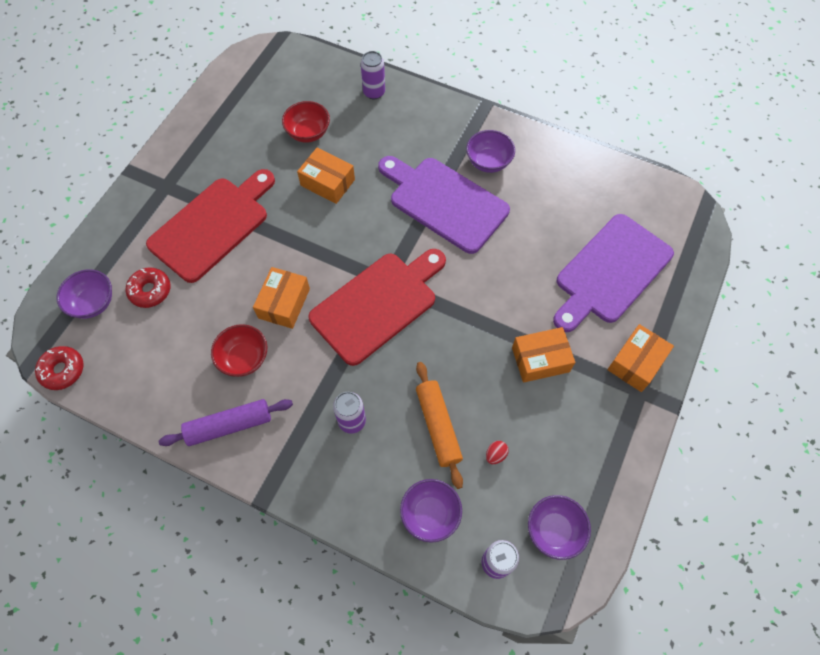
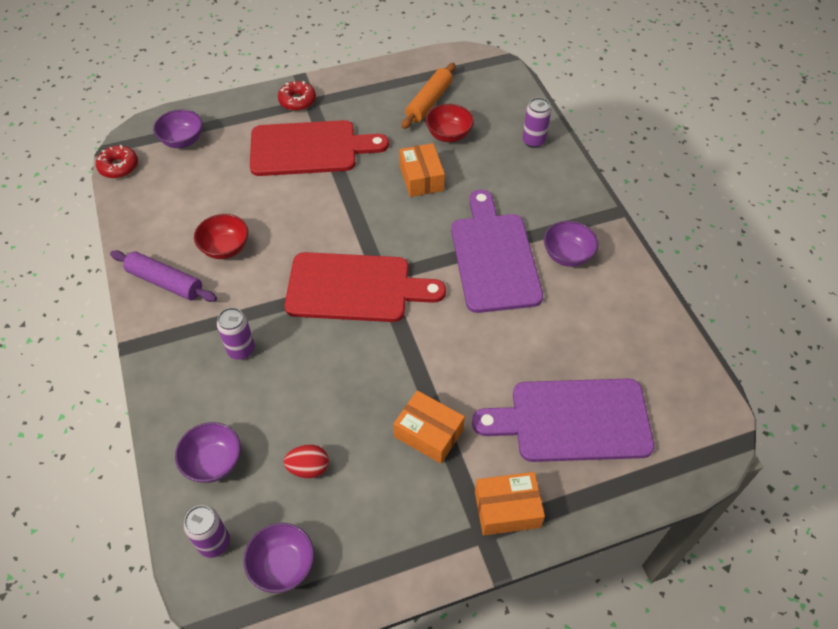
camera: 45 degrees right, 10 degrees down
red donut [125,267,171,308] -> red donut moved to [278,81,316,111]
orange box [253,267,310,329] -> none
orange rolling pin [416,362,463,489] -> orange rolling pin moved to [401,63,456,129]
red egg [486,441,509,464] -> red egg [284,445,329,478], size x1.53

